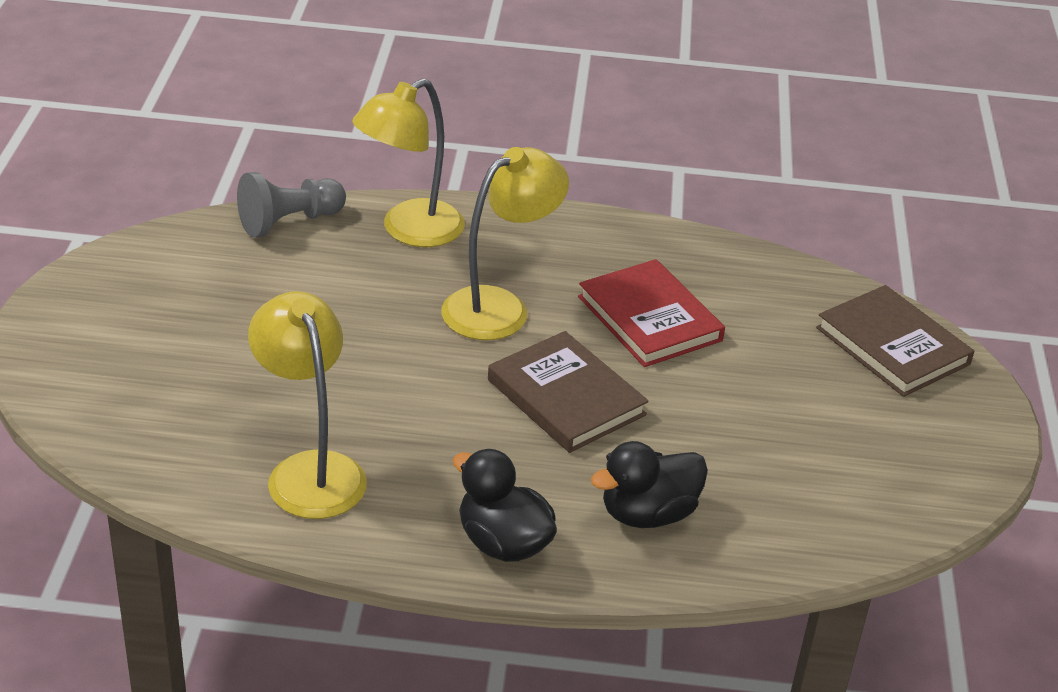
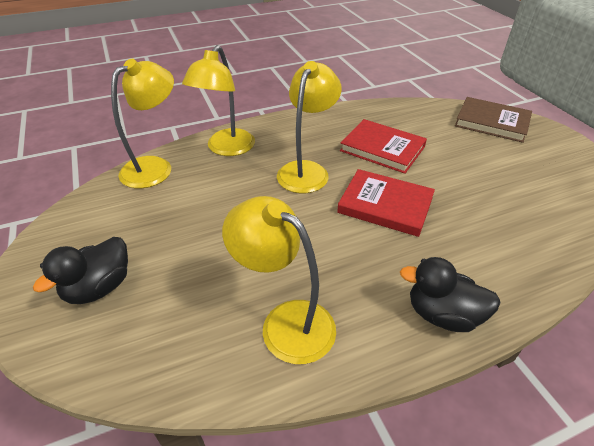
camera: 25 degrees left, 5 degrees up
grey pawn [237,172,346,238] -> yellow lamp [111,59,174,189]
brown book [488,331,649,453] -> red book [337,169,435,237]
black duck [591,441,708,528] -> black duck moved to [33,237,128,304]

